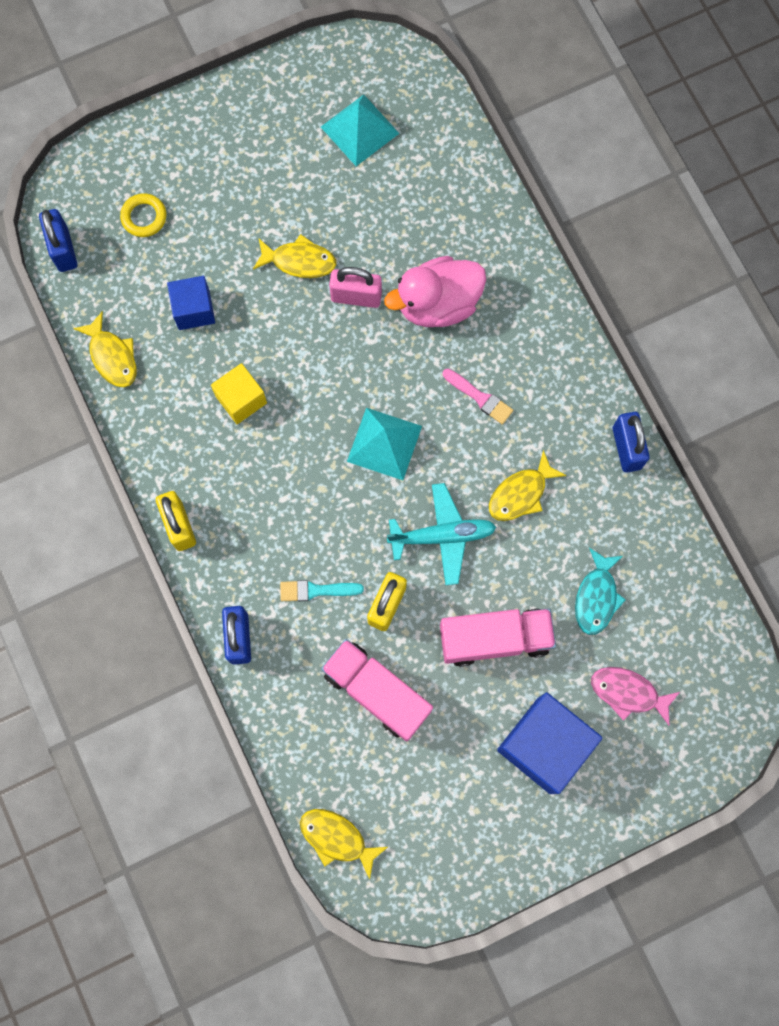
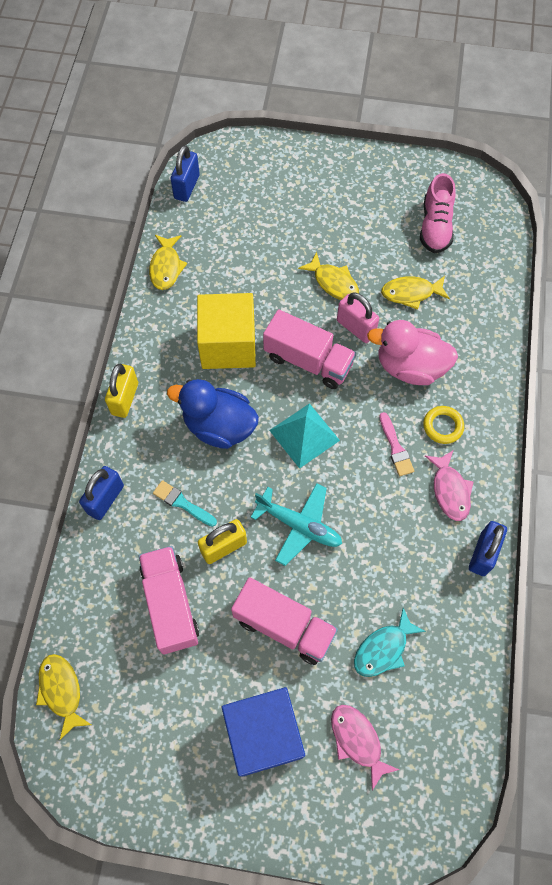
camera: 35 degrees right, 10 degrees down
yellow ring [120,193,167,237] -> yellow ring moved to [423,406,464,444]
blue cube [167,276,215,330] -> none
yellow cube [211,363,267,424] -> yellow cube [197,293,256,369], size x1.72
turquoise pyramid [321,94,400,166] -> pink shoe [420,173,456,253]
yellow fish [489,450,567,521] -> yellow fish moved to [381,276,450,310]
none -> blue duck [167,379,259,449]
none -> pink truck [263,310,356,389]
none -> pink fish [425,450,473,521]

